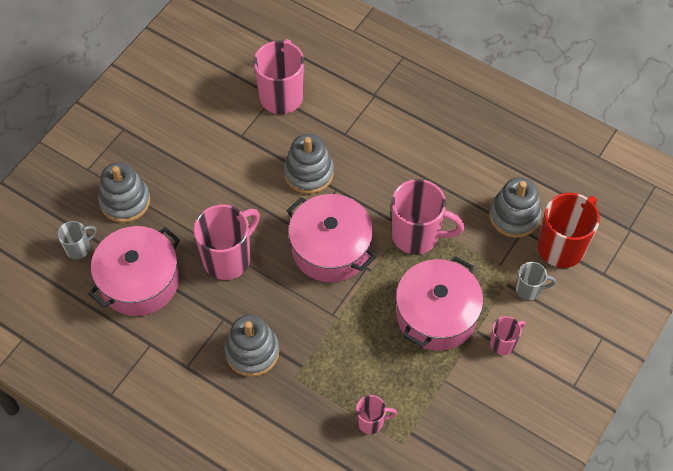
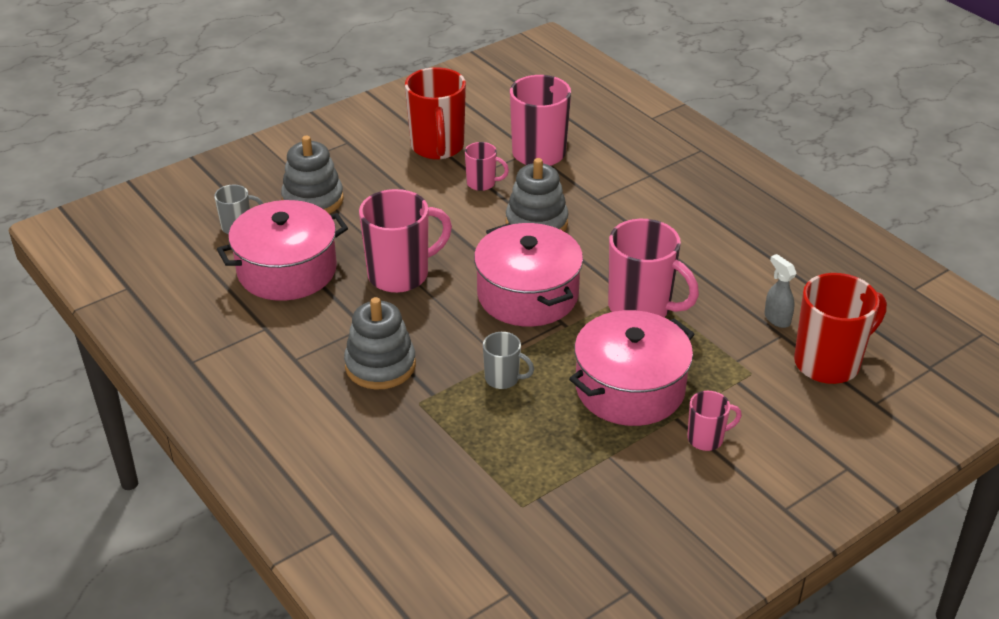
camera: 20 degrees right, 20 degrees down
pink mug [356,395,397,434] -> pink mug moved to [465,142,509,191]
grey stacking toy [489,177,542,238] -> grey spray bottle [764,254,797,328]
grey mug [516,262,556,300] -> grey mug moved to [483,332,534,389]
none -> red mug [405,67,466,159]

